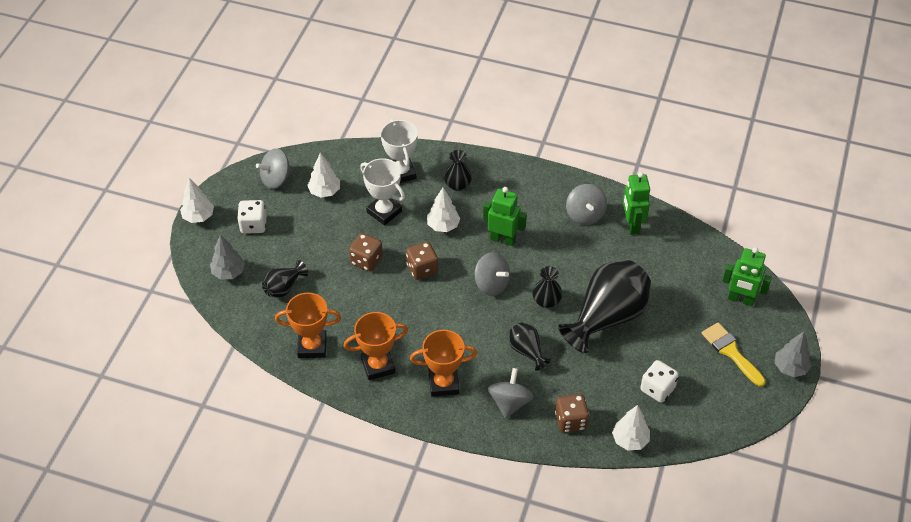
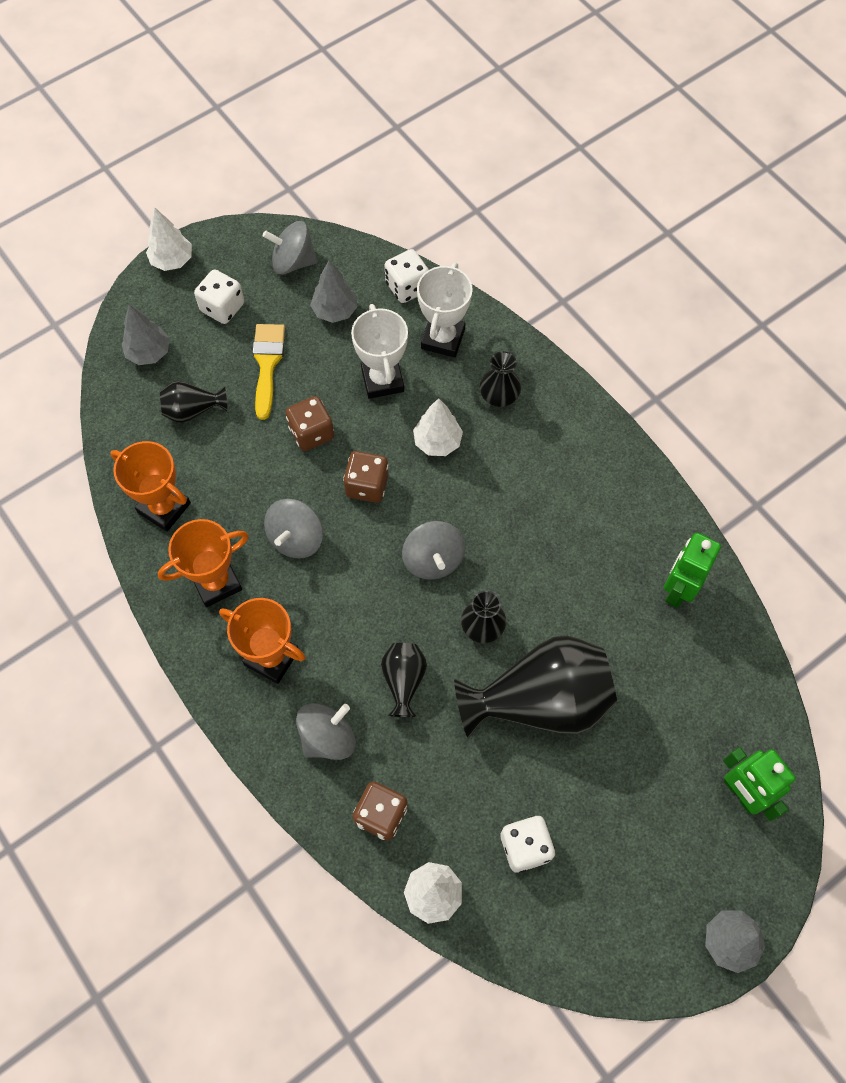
camera: 35 degrees right, 15 degrees up
white tree [307,153,340,198] -> grey tree [310,261,358,323]
orange trophy [344,312,408,380] -> orange trophy turned 45 degrees counterclockwise [158,519,249,607]
green robot [483,187,527,246] -> none
grey spinning top [566,184,607,225] -> grey spinning top moved to [264,499,323,559]
yellow brush [702,323,766,387] -> yellow brush moved to [252,324,285,420]
none -> white dice [385,249,429,303]

